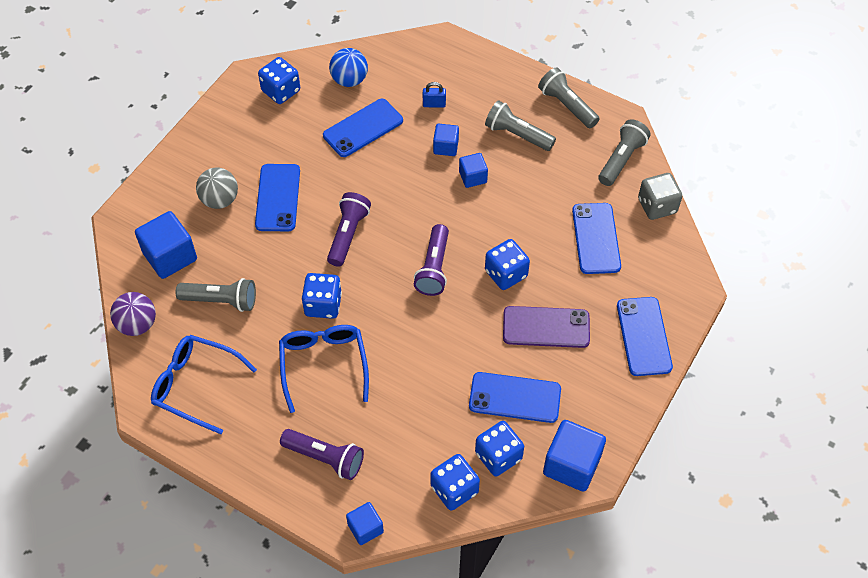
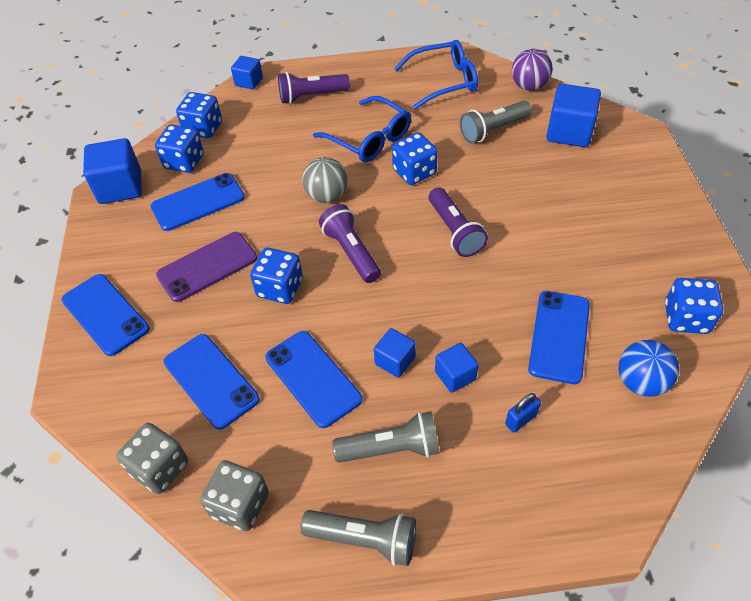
camera: 145 degrees right, 5 degrees down
grey ball [196,167,238,209] -> grey ball moved to [302,157,348,203]
blue phone [255,164,300,231] -> blue phone moved to [265,331,362,428]
grey flashlight [598,119,651,186] -> grey dice [200,460,269,531]

